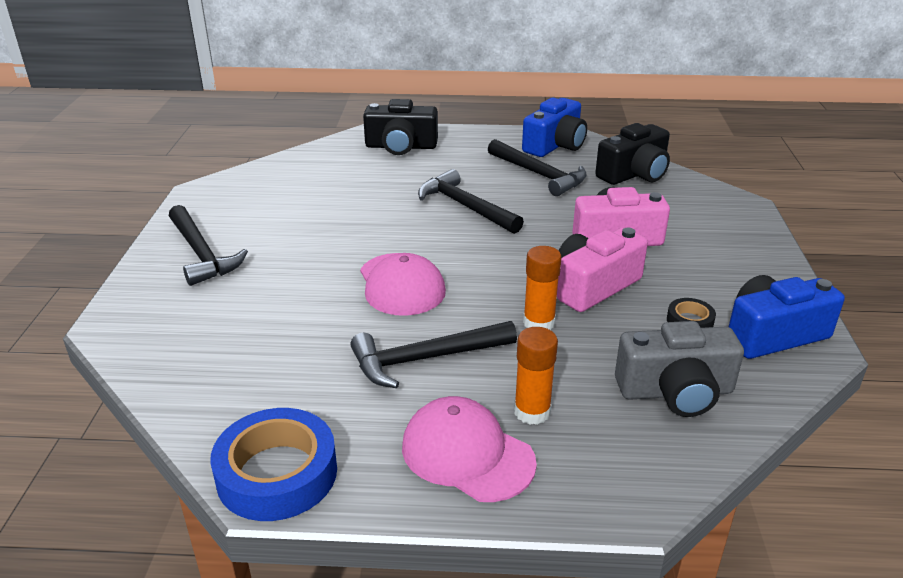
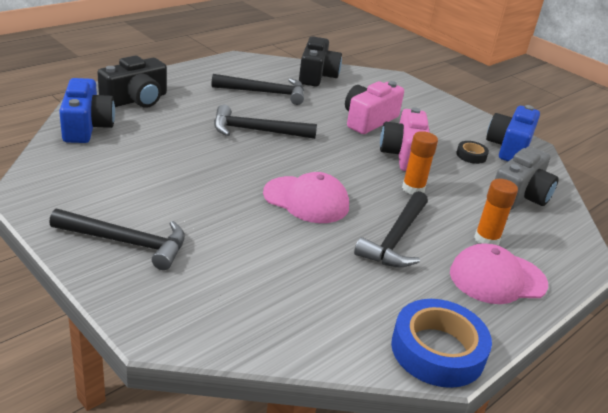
camera: 50 degrees left, 0 degrees up
blue camera [522,98,587,157] -> blue camera moved to [59,78,115,143]

